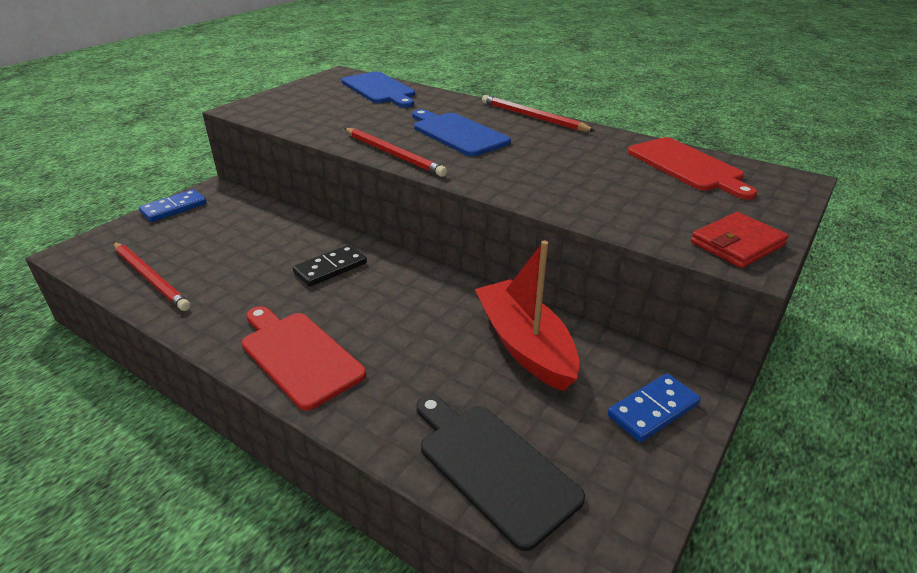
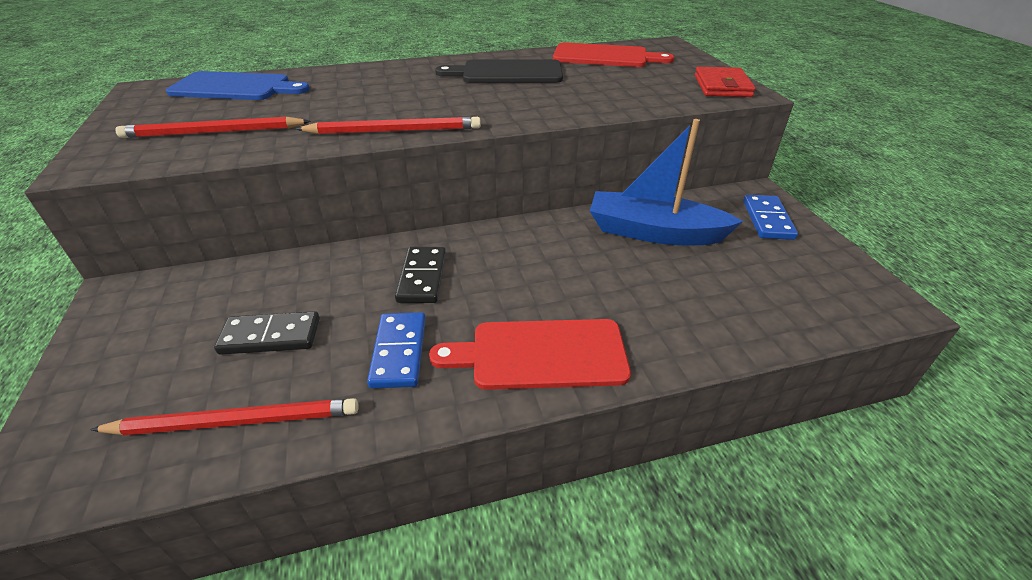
camera: 50 degrees left, 5 degrees up
blue domino [139,189,207,222] -> blue domino moved to [367,312,426,388]
blue cutting board [412,109,511,156] -> none
black cutting board [416,395,585,551] -> black cutting board moved to [435,59,563,83]
red boat [475,241,580,391] -> blue boat [590,119,743,245]
red pencil [482,95,595,131] -> red pencil moved to [115,117,311,138]
none -> black domino [214,311,320,355]

